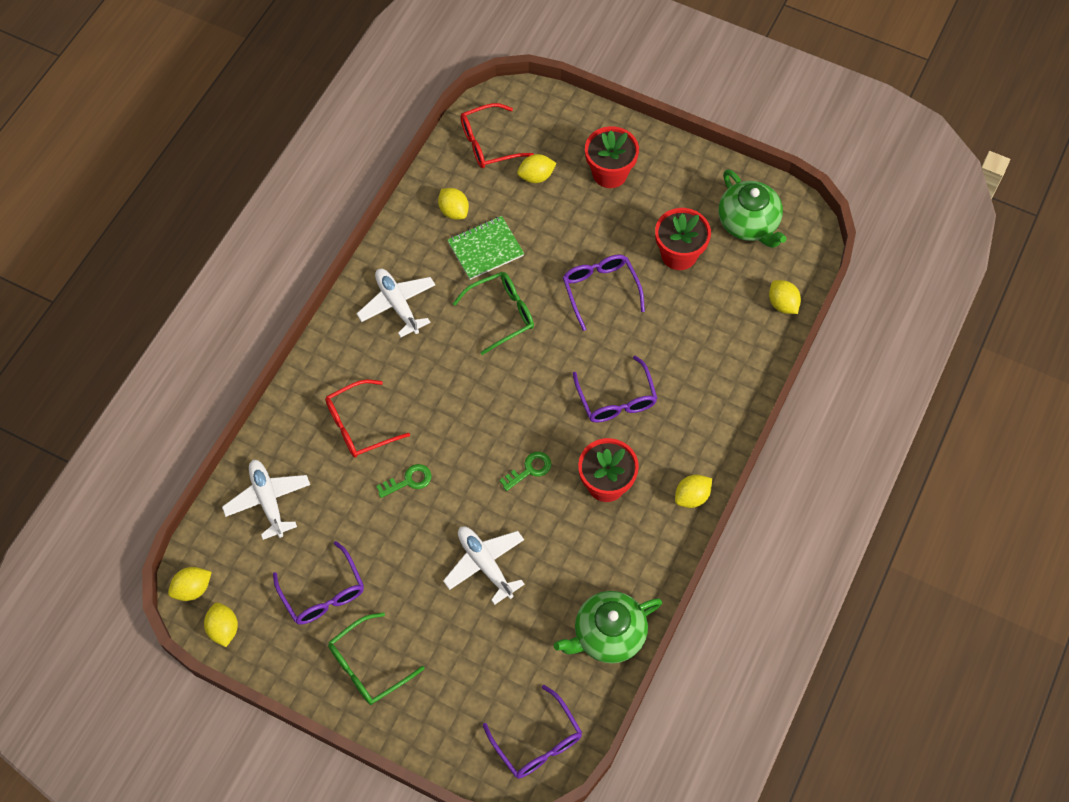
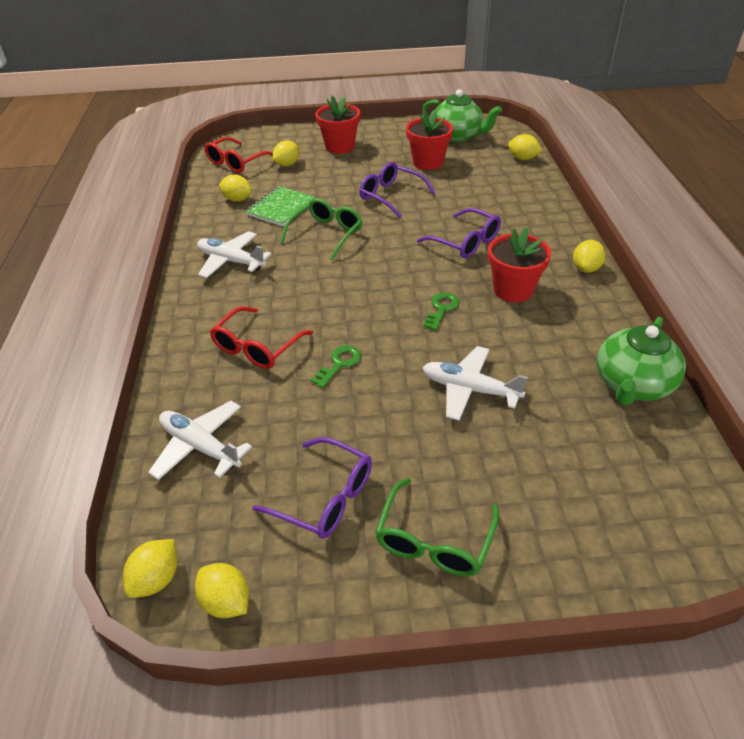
camera: 30 degrees left, 20 degrees down
purple glasses [483,685,582,779] -> none

